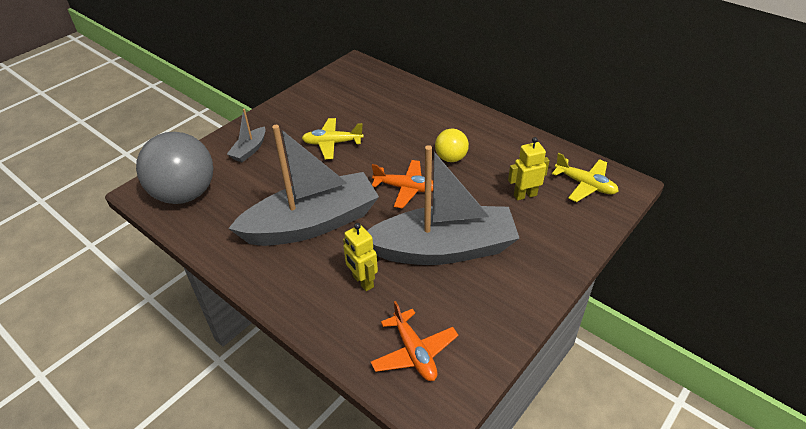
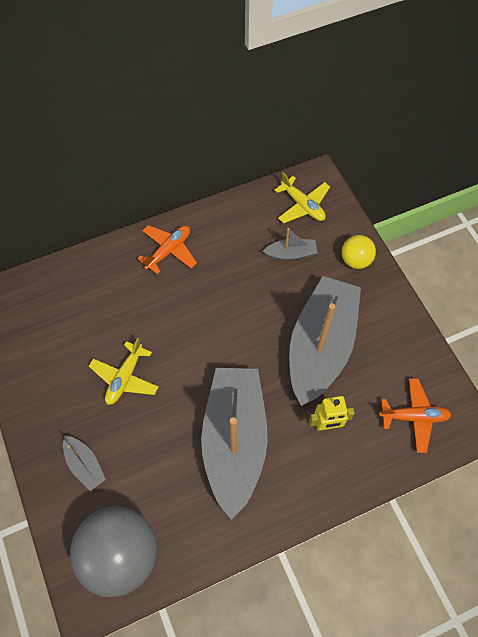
camera: 65 degrees left, 20 degrees up
orange plane [372,160,433,209] -> orange plane moved to [137,225,197,274]
yellow ball [435,129,469,162] -> yellow ball moved to [342,235,376,269]
yellow robot [508,137,550,200] -> grey boat [263,228,317,260]
yellow plane [552,153,619,202] -> yellow plane turned 75 degrees clockwise [274,172,330,223]

